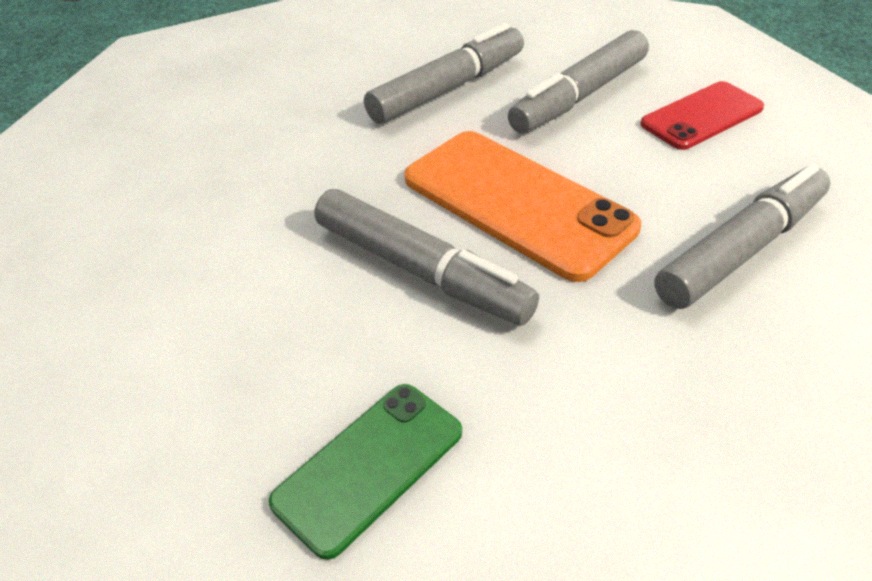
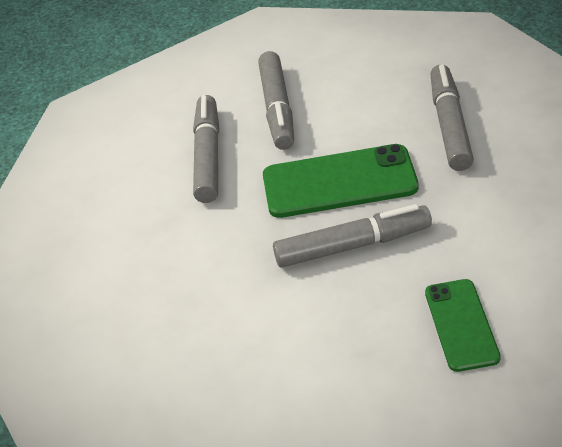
camera: 45 degrees left, 0 degrees up
orange phone [404,131,641,282] -> green phone [263,144,418,218]
red phone [640,81,764,150] -> none

